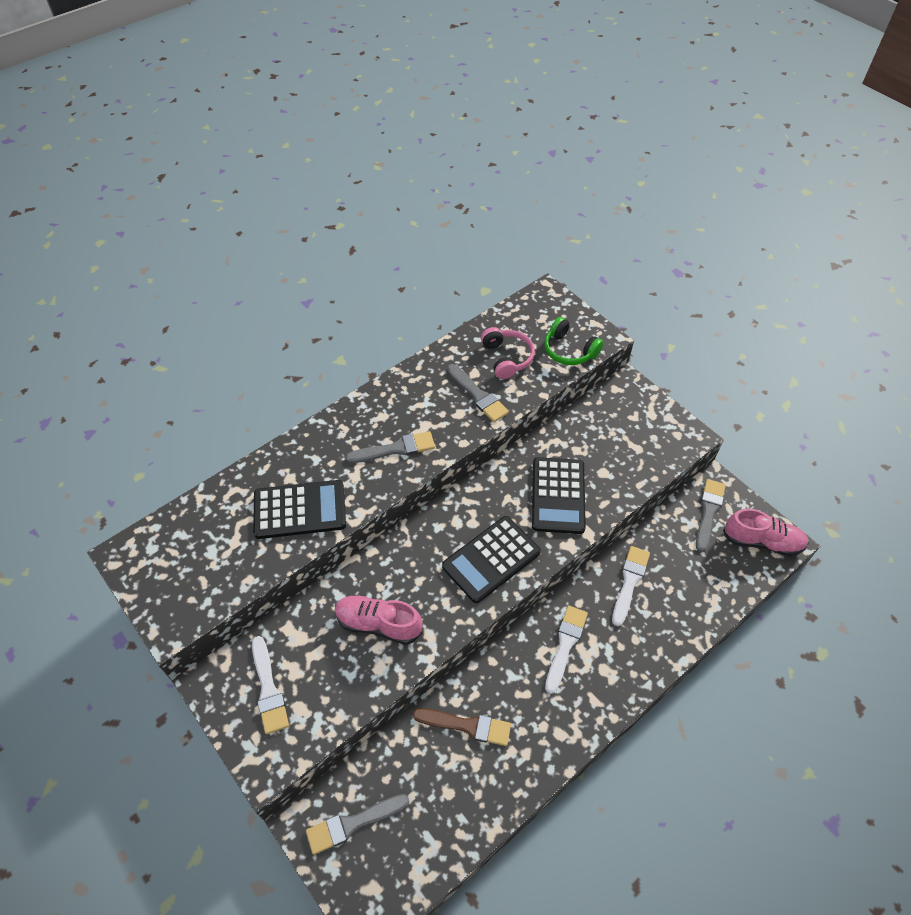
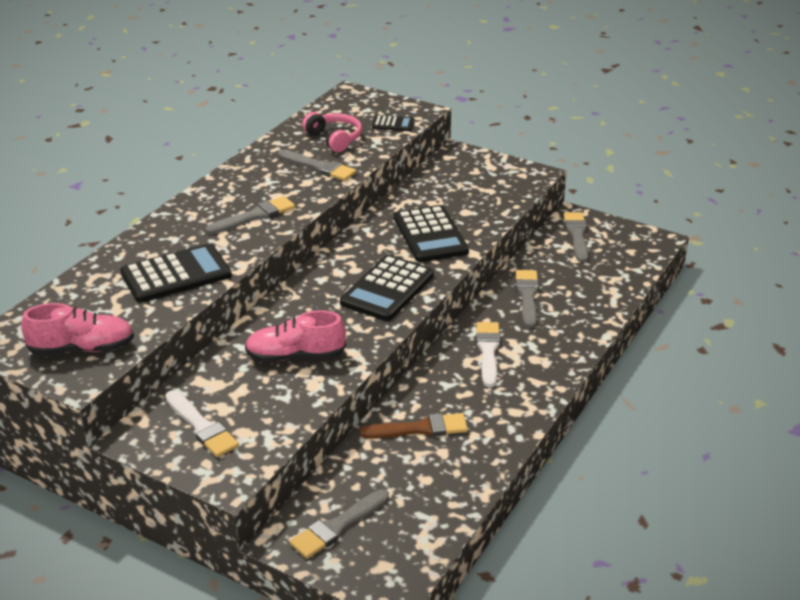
camera: 20 degrees left, 20 degrees down
green headphones [544,317,604,365] -> black calculator [372,115,414,131]
white brush [612,546,650,626] -> grey brush [516,270,539,328]
pink shoe [723,509,809,556] -> pink shoe moved to [21,303,134,355]

